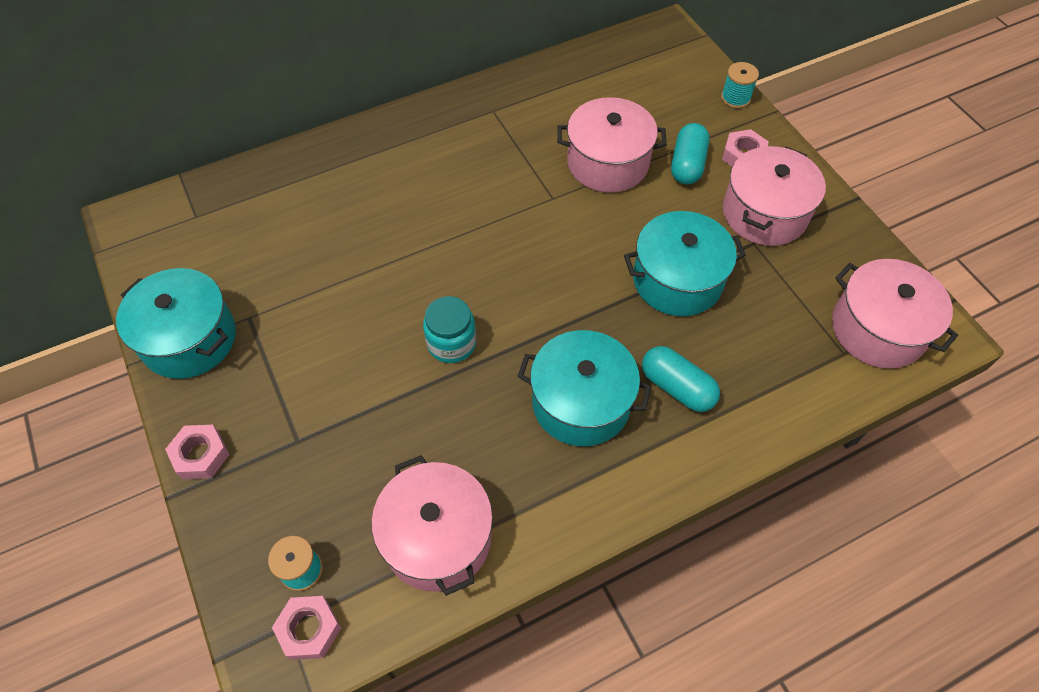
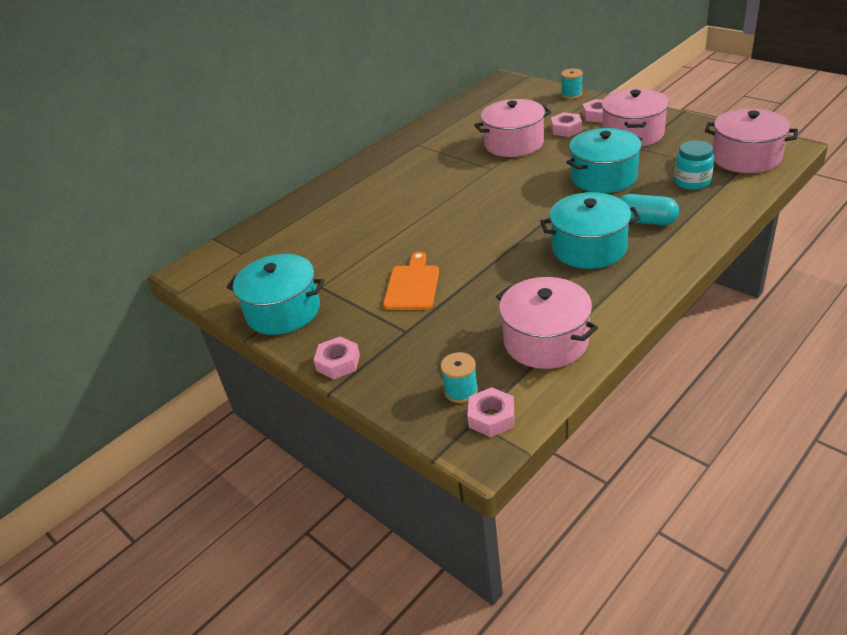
camera: 15 degrees left, 20 degrees down
turquoise jar [423,296,476,363] -> turquoise jar moved to [674,140,714,190]
turquoise capsule [671,123,709,184] -> pink nut [551,112,582,137]
none -> orange cutting board [383,252,439,310]

